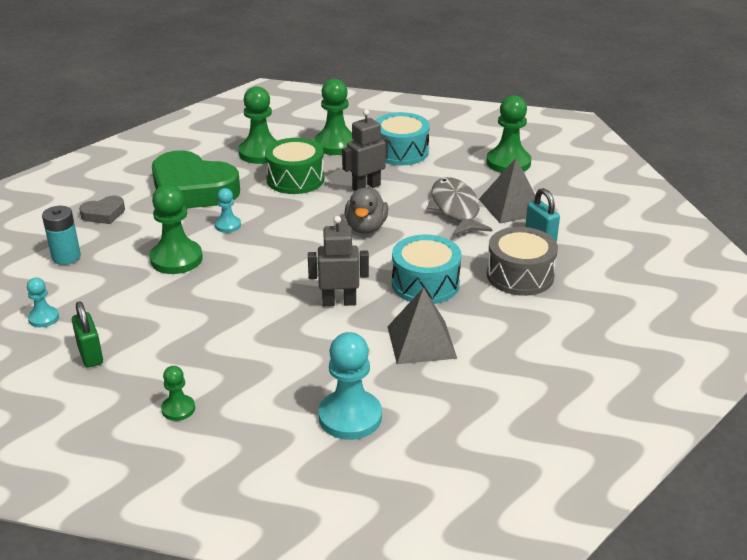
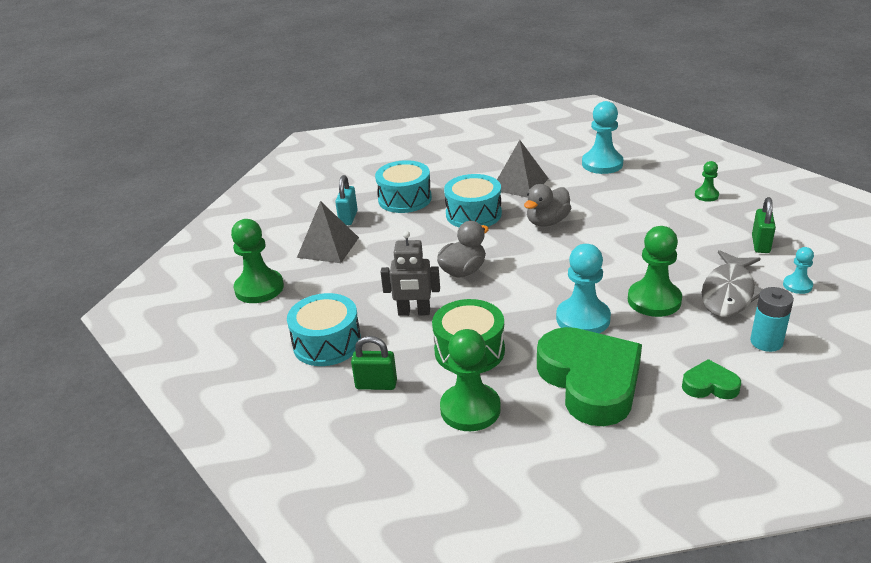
camera: 140 degrees left, 0 degrees up
grey heart [79,196,125,224] -> green heart [682,359,741,399]
turquoise pawn [215,188,241,233] -> turquoise pawn [556,244,611,333], size x1.90
grey robot [308,216,369,306] -> grey duck [524,184,571,227]
green pawn [314,79,353,155] -> green padlock [351,336,397,390]
grey fish [427,177,493,236] -> grey fish moved to [702,250,763,317]
grey drum [487,227,558,296] -> turquoise drum [375,160,432,213]

